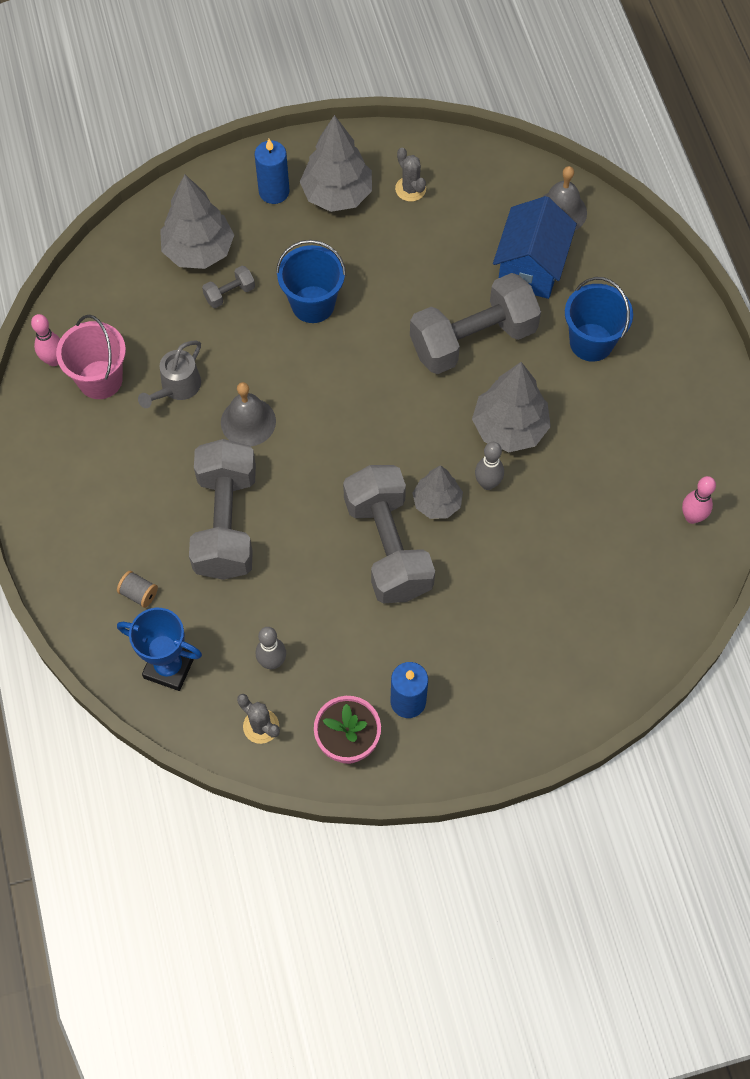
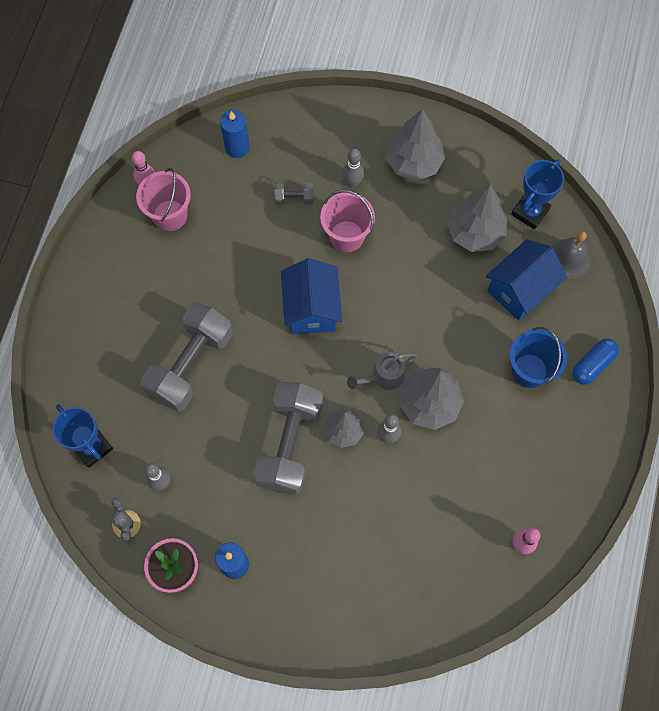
camera: 30 degrees right, 5 degrees up
grey spool [117,571,158,608] -> none
grey watering can [138,340,201,408] -> grey watering can moved to [347,352,418,390]
grey tree [160,174,234,269] -> grey tree moved to [447,185,507,252]
grey bell [221,382,276,446] -> none
blue candle [255,139,289,204] -> blue candle moved to [220,110,250,158]
blue bucket [276,240,346,323] -> pink bucket [320,190,375,252]
grey cactus [395,147,426,202] -> none
grey dumbbell [410,273,541,374] -> none
none -> blue house [281,258,342,335]
none -> grey bowling pin [342,148,364,188]
none -> blue trophy [511,159,564,229]
none -> blue capsule [572,338,619,385]

